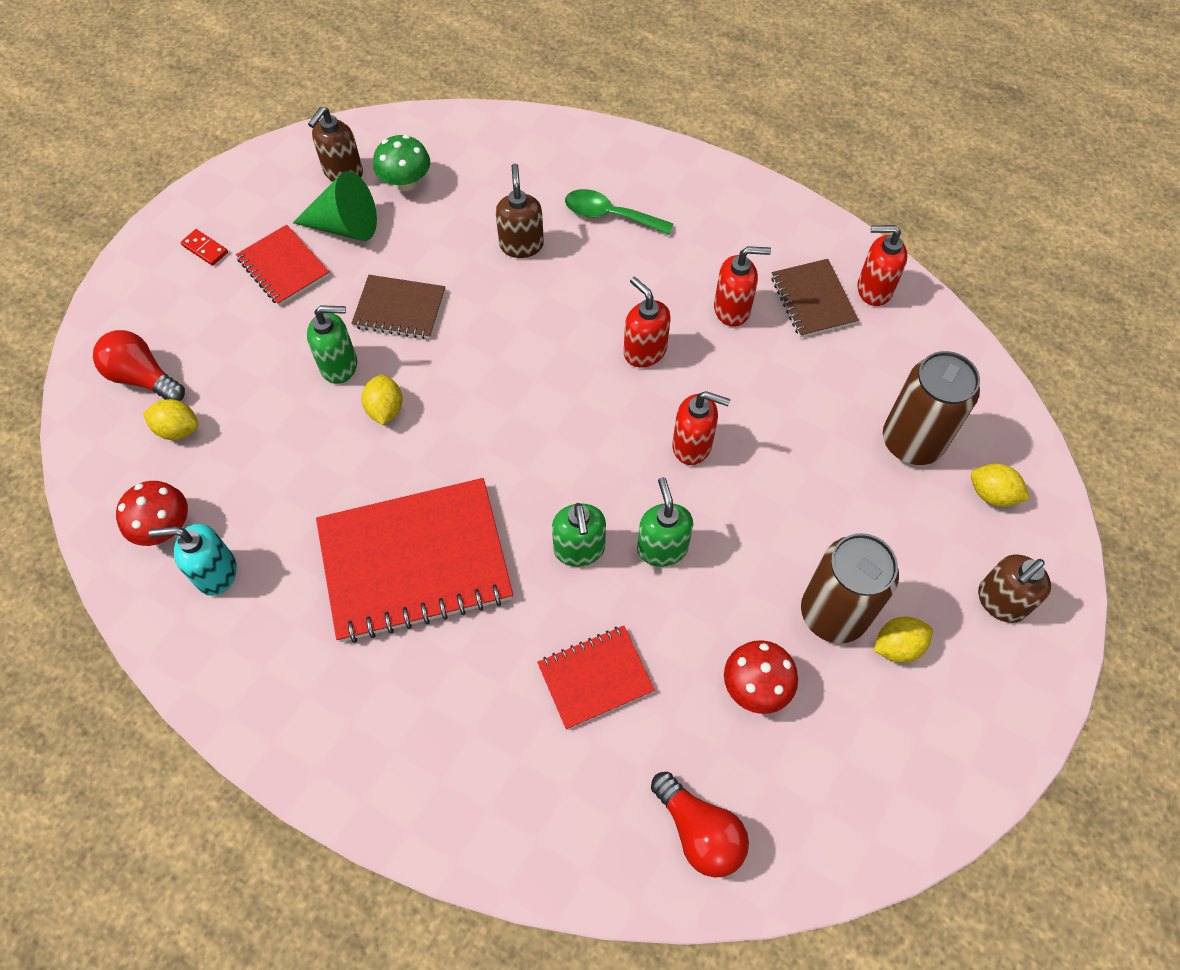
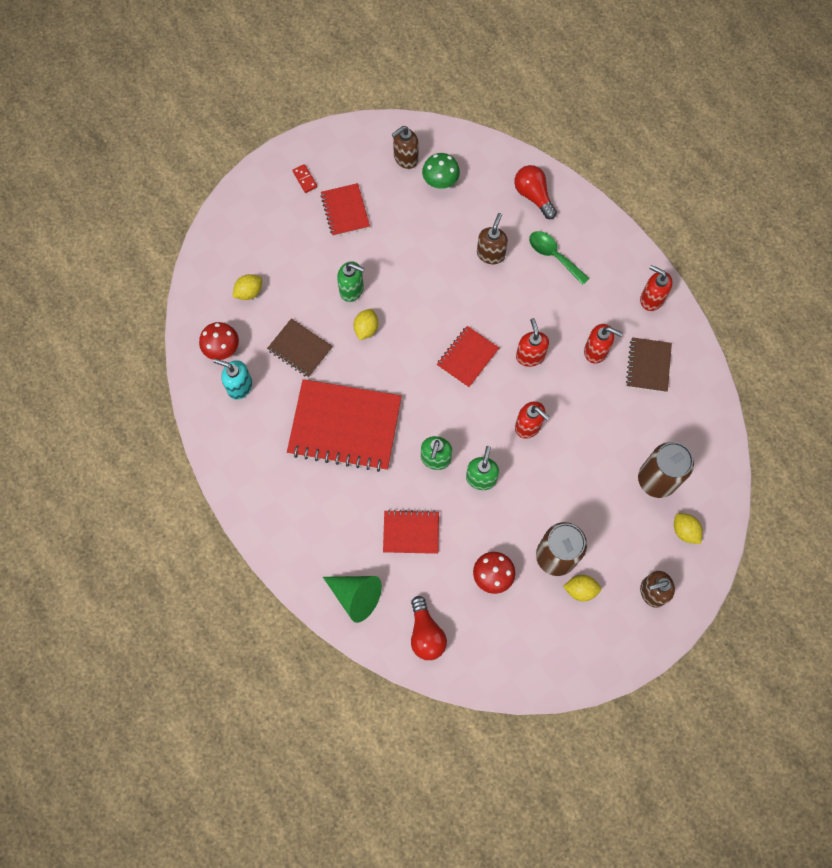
camera: 25 degrees right, 10 degrees up
red light bulb [93,330,185,401] -> red light bulb moved to [514,165,557,219]
yellow lemon [143,399,199,440] -> yellow lemon turned 75 degrees counterclockwise [232,274,262,300]
green cone [293,171,377,241] -> green cone moved to [323,576,382,623]
brown notebook [351,275,445,339] -> brown notebook moved to [267,318,333,378]
red soap dispenser [857,225,907,306] -> red soap dispenser moved to [640,265,673,311]
none -> red notebook [436,326,499,388]

